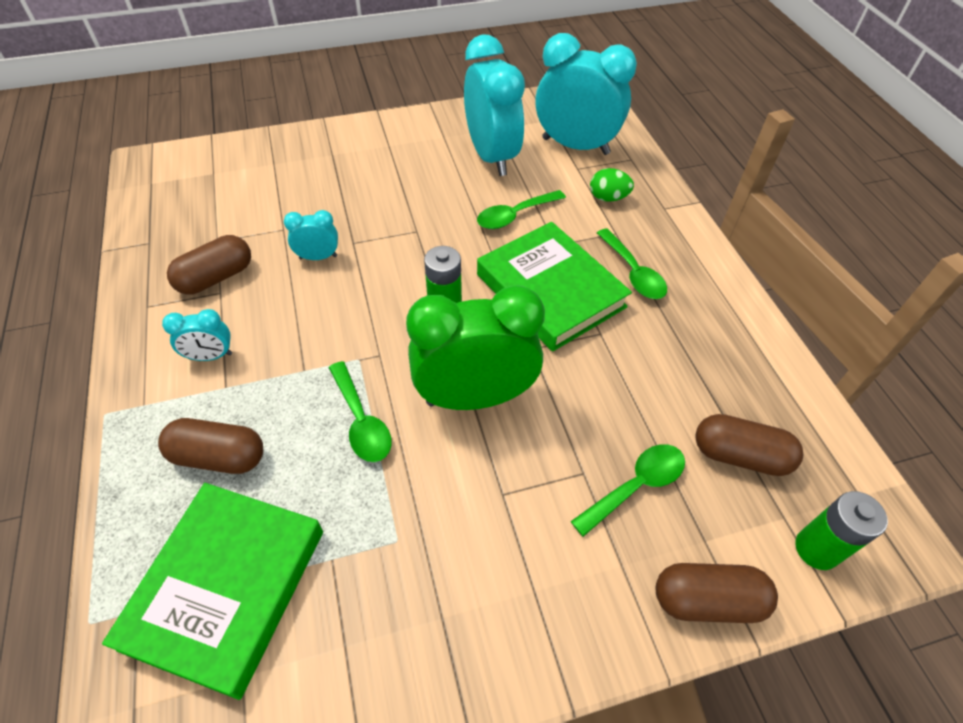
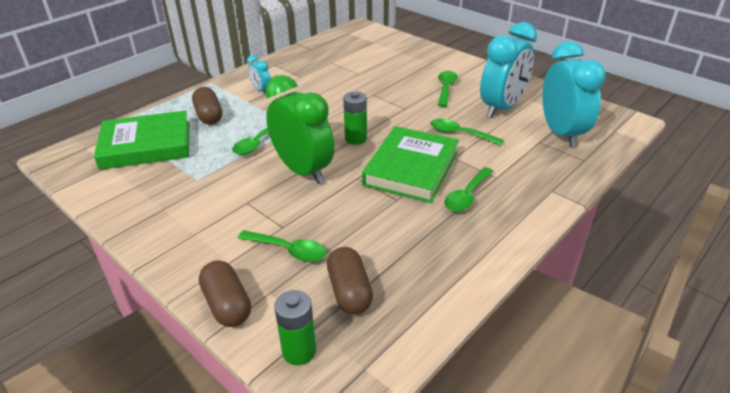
camera: 60 degrees right, 15 degrees down
brown capsule [167,235,251,295] -> none
turquoise clock [284,210,338,260] -> none
green egg [590,168,634,202] -> none
none -> green spoon [438,71,458,107]

